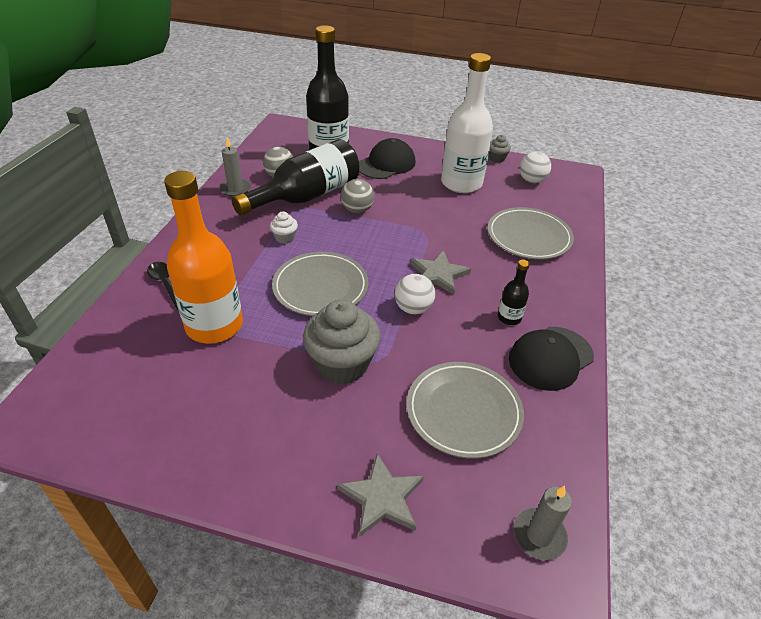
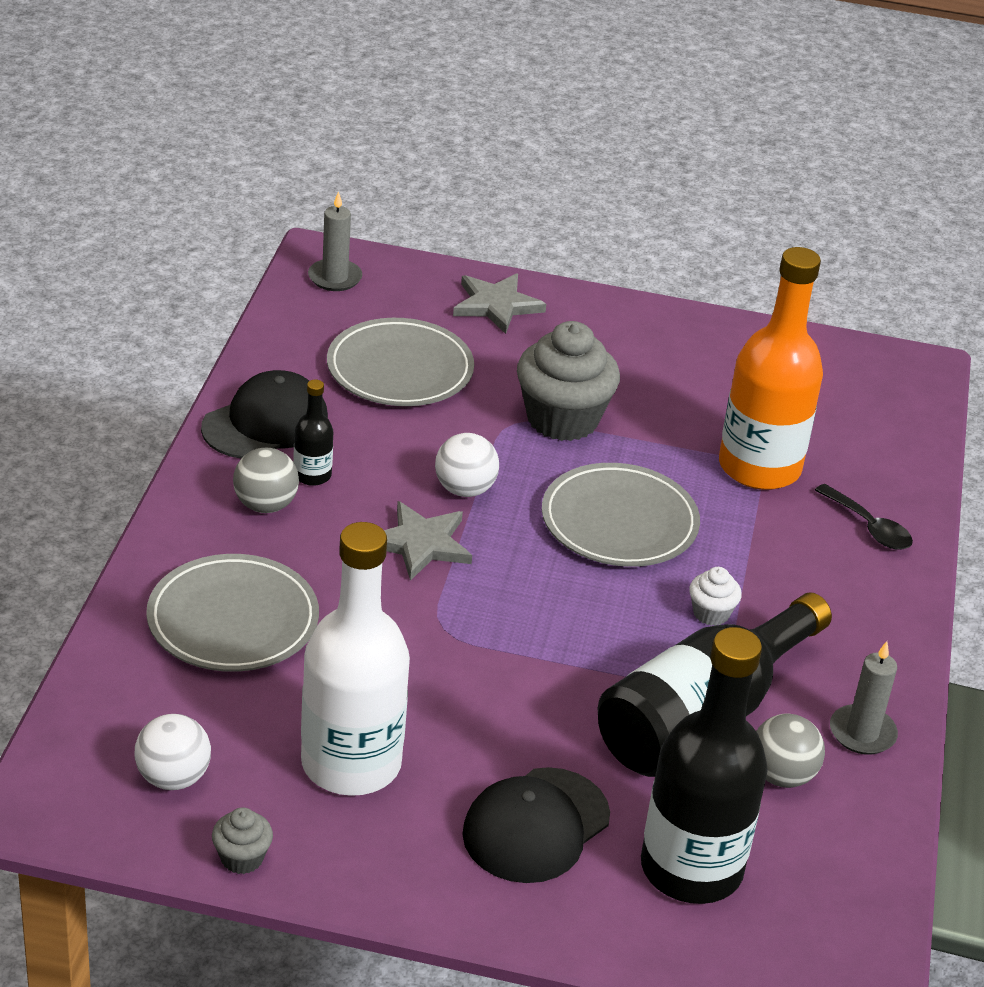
camera: 175 degrees right, 5 degrees down
grey ball [341,179,374,213] -> grey ball moved to [233,448,299,513]

